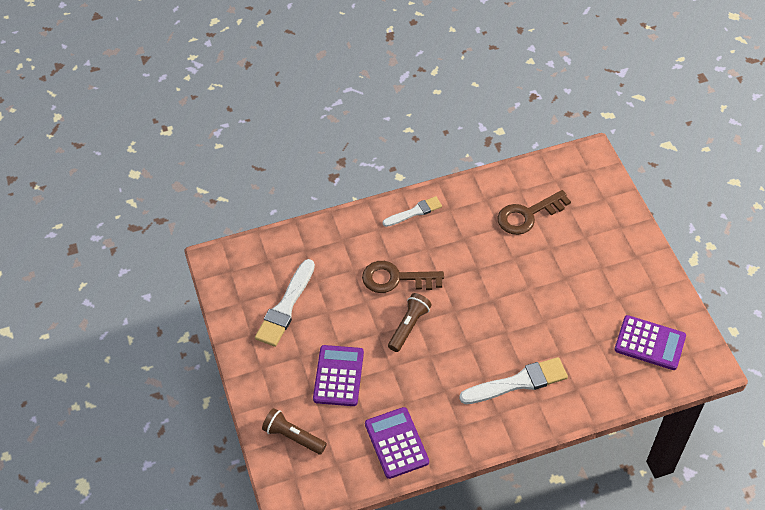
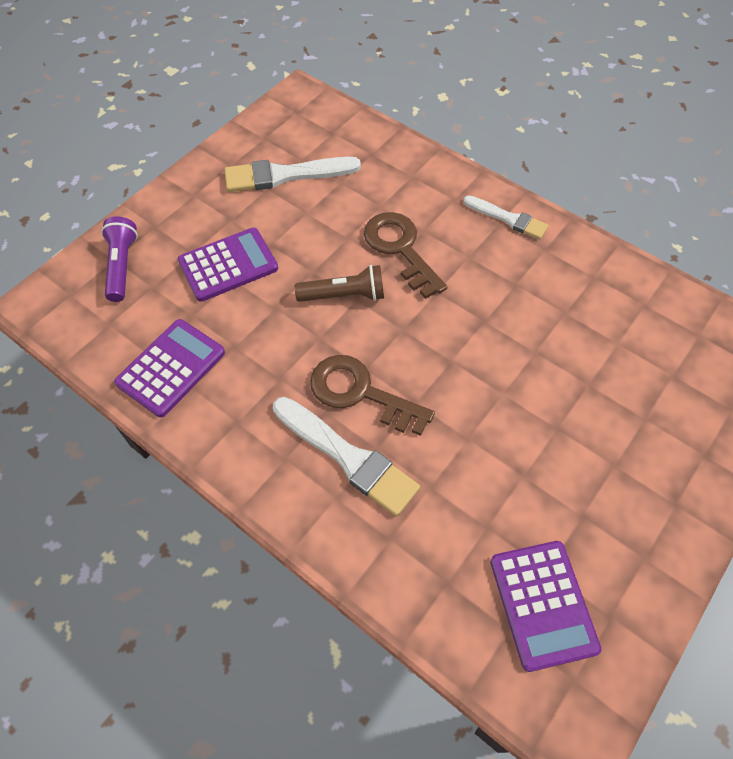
camera: 55 degrees right, 5 degrees up
brown flashlight [262,408,327,454] -> purple flashlight [101,216,138,302]
brown key [497,190,571,235] -> brown key moved to [310,355,435,436]

